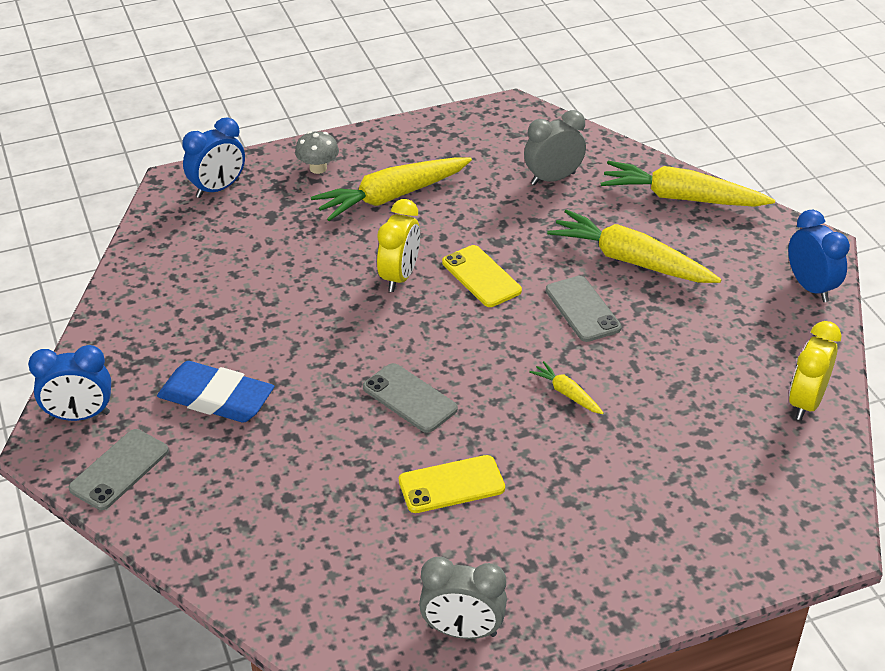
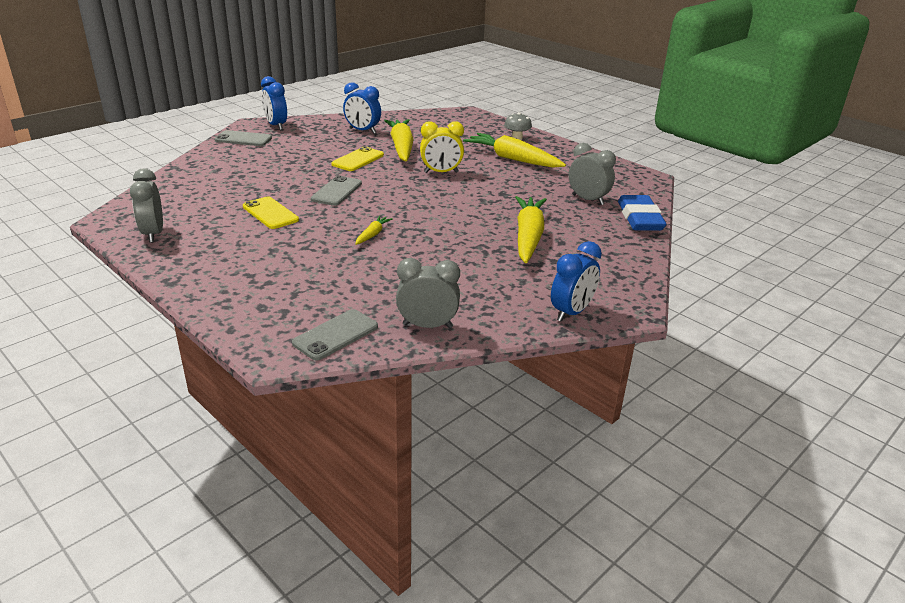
camera: 65 degrees right, 10 degrees down
blue eraser [157,361,274,422] -> blue eraser moved to [618,195,667,231]
blue clock [182,118,245,198] -> blue clock moved to [343,82,381,133]
yellow phone [442,245,522,307] -> yellow phone moved to [331,146,384,171]
grey phone [546,276,621,342] -> grey phone moved to [292,309,378,361]
yellow carrot [601,161,775,207] -> yellow carrot moved to [384,119,414,162]
yellow clock [789,321,842,420] -> grey clock [396,258,460,328]

